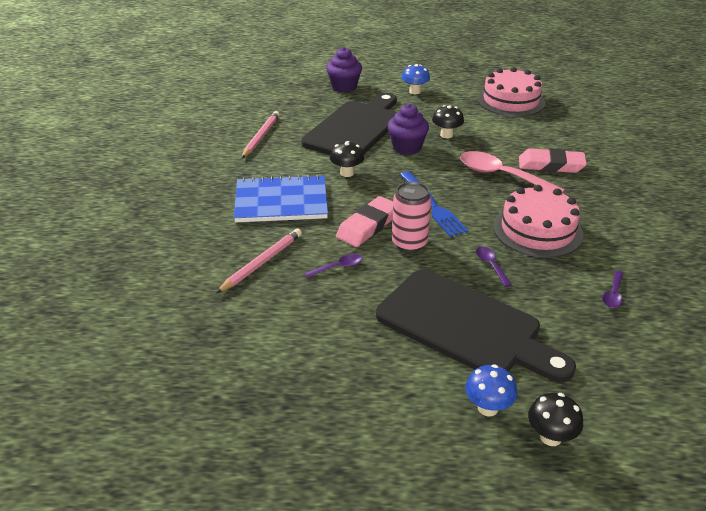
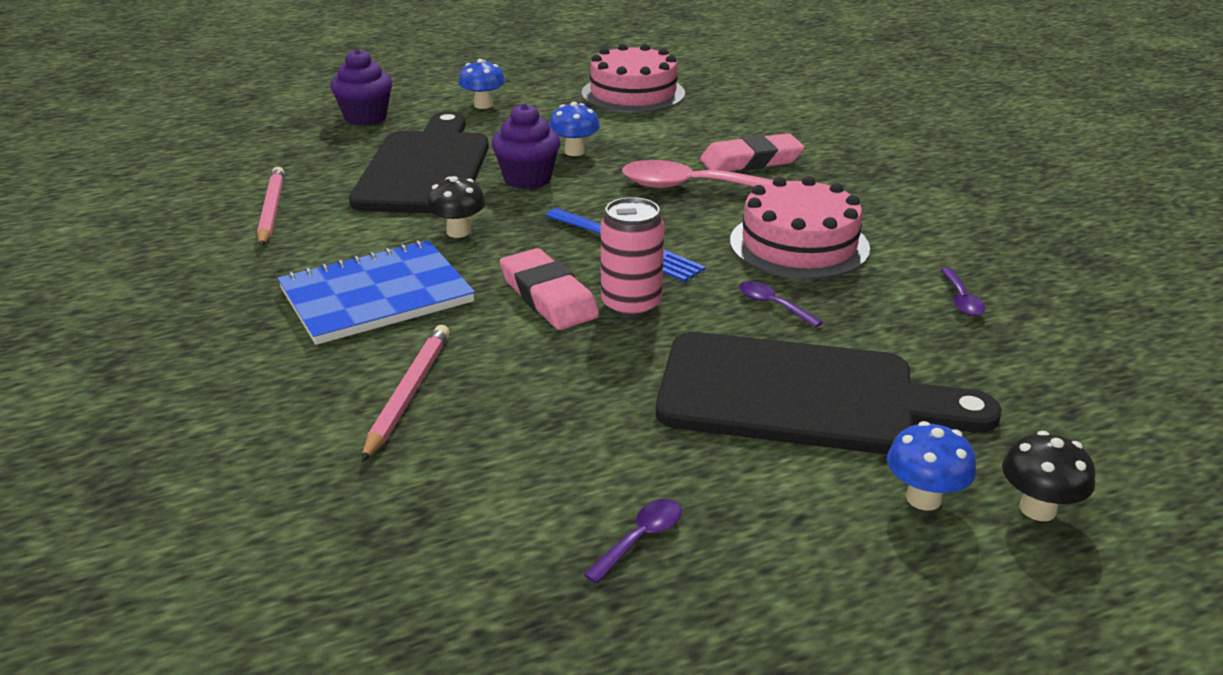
camera: 25 degrees left, 5 degrees down
purple spoon [304,254,362,278] -> purple spoon moved to [583,499,681,584]
pink eraser [336,196,393,247] -> pink eraser turned 45 degrees counterclockwise [500,248,599,330]
black mushroom [432,105,464,138] -> blue mushroom [549,102,600,156]

